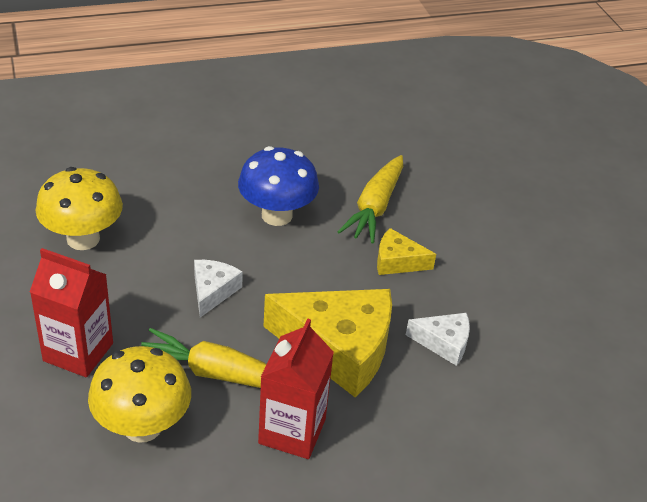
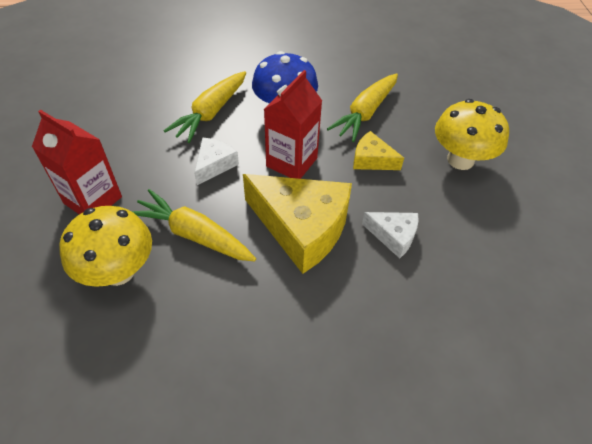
camera: 15 degrees right, 10 degrees up
yellow mushroom [35,167,123,250] -> yellow mushroom moved to [435,99,509,170]
red carton [258,319,334,459] -> red carton moved to [264,70,322,179]
none -> yellow carrot [164,71,246,143]

